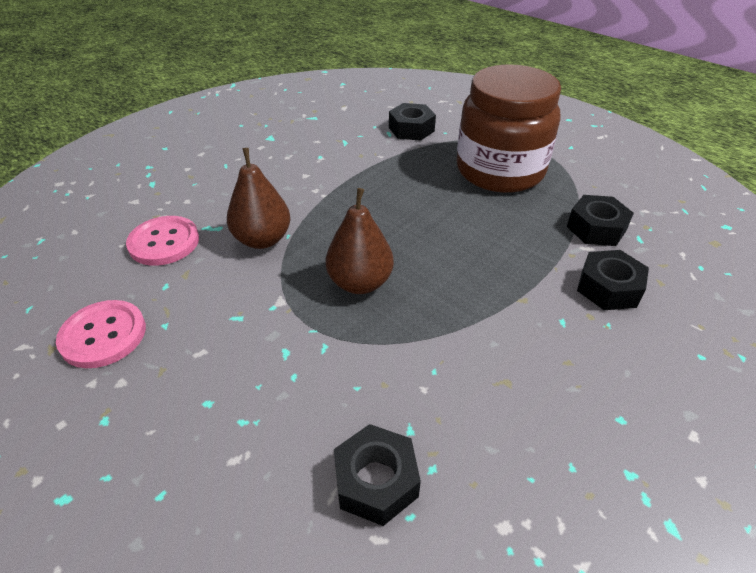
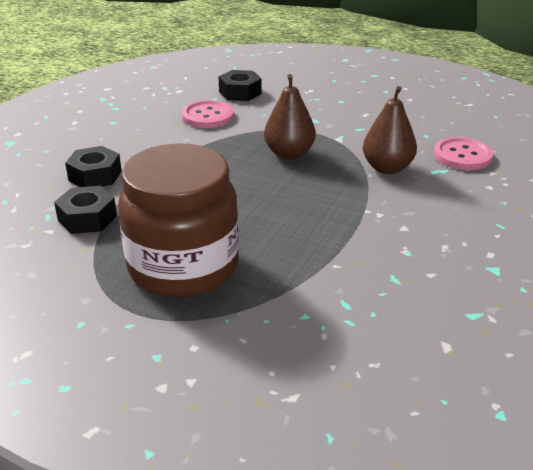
camera: 165 degrees right, 10 degrees down
pink button [56,300,146,368] -> pink button moved to [182,100,234,128]
black nut [389,103,436,141] -> none

